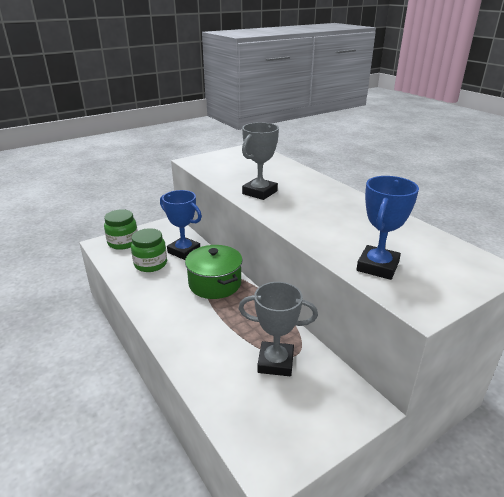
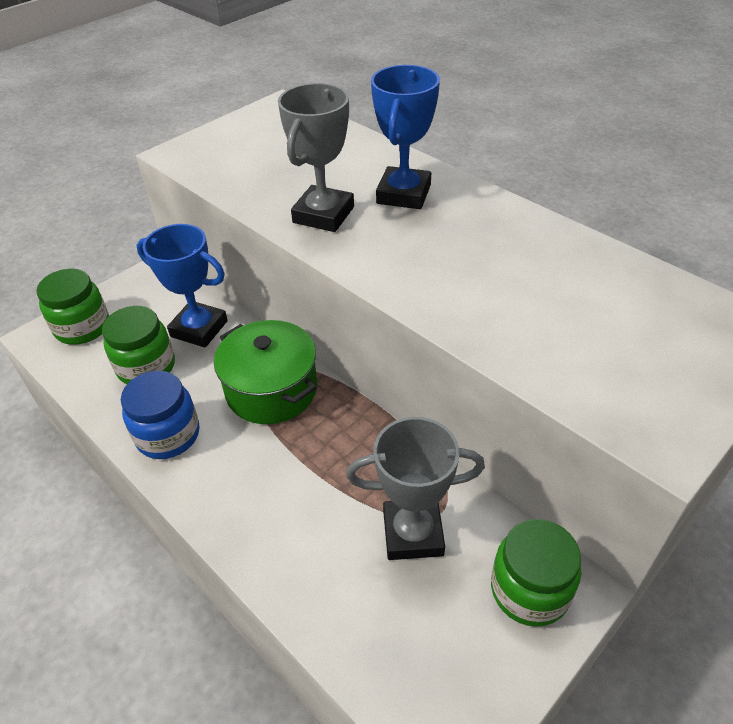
camera: 10 degrees left, 15 degrees up
blue trophy [356,176,419,280] -> blue trophy moved to [371,65,440,209]
none -> blue jar [121,371,200,459]
none -> green jar [491,519,581,627]

